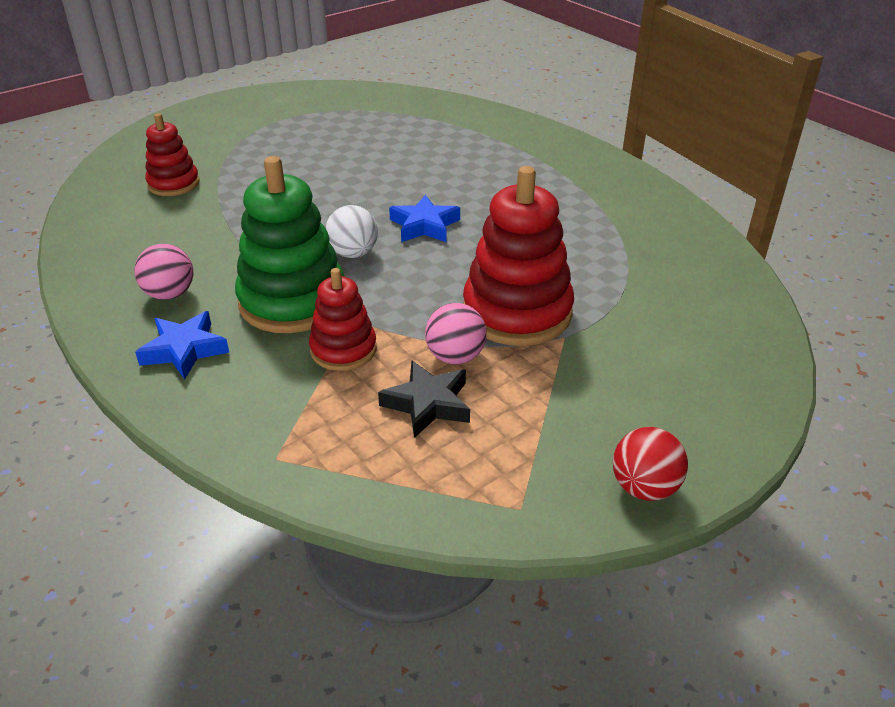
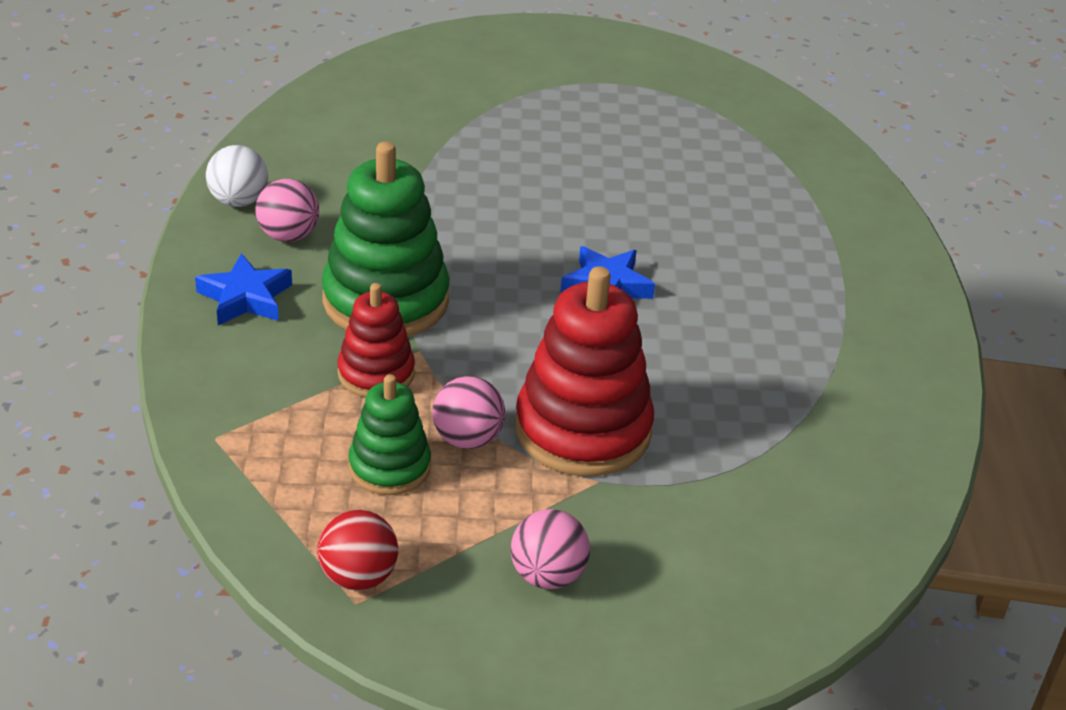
camera: 35 degrees right, 0 degrees up
red stacking toy [145,113,200,196] -> none
white ball [326,205,378,258] -> white ball moved to [206,145,268,207]
black star [378,361,470,438] -> green stacking toy [348,374,431,495]
red ball [613,427,688,501] -> red ball moved to [317,510,398,591]
none -> pink ball [511,509,590,589]

